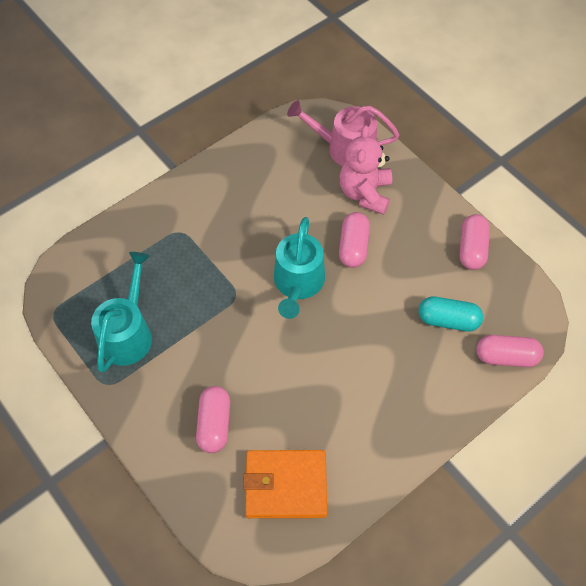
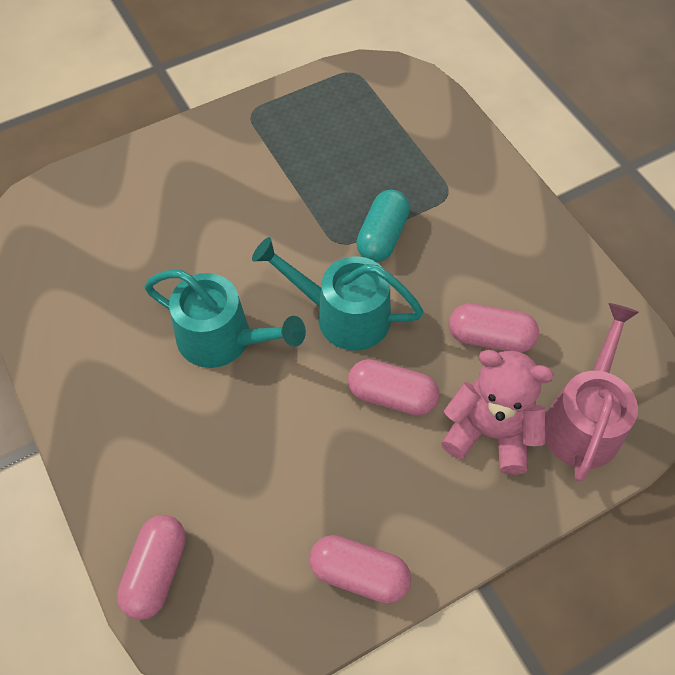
camera: 100 degrees right, 0 degrees up
turquoise watering can [91,252,152,373] -> turquoise watering can moved to [144,270,306,368]
pink capsule [196,386,230,453] -> pink capsule moved to [449,304,539,352]
orange wallet [243,450,327,518] -> none
turquoise capsule [419,297,483,331] -> turquoise capsule moved to [356,190,410,262]

